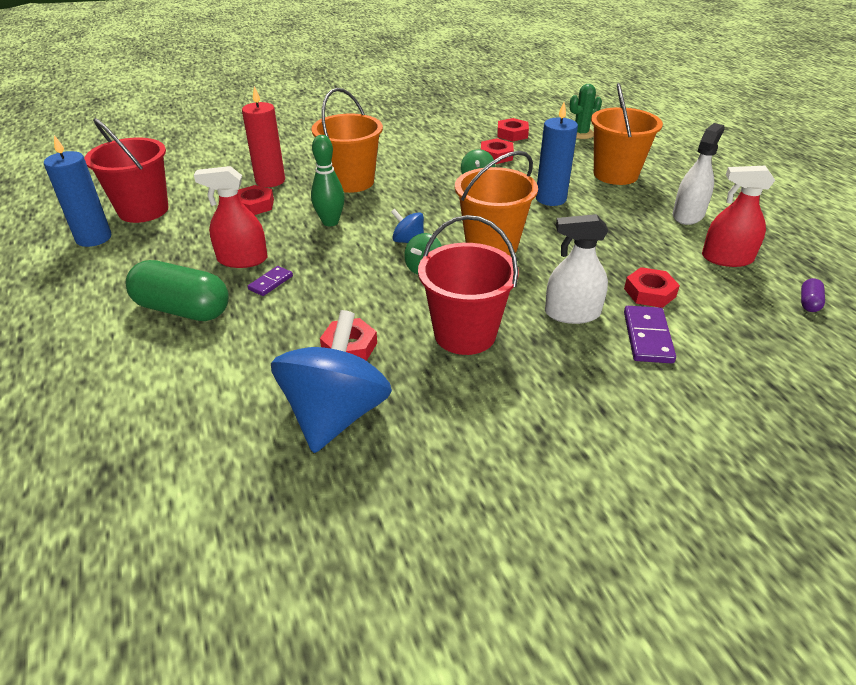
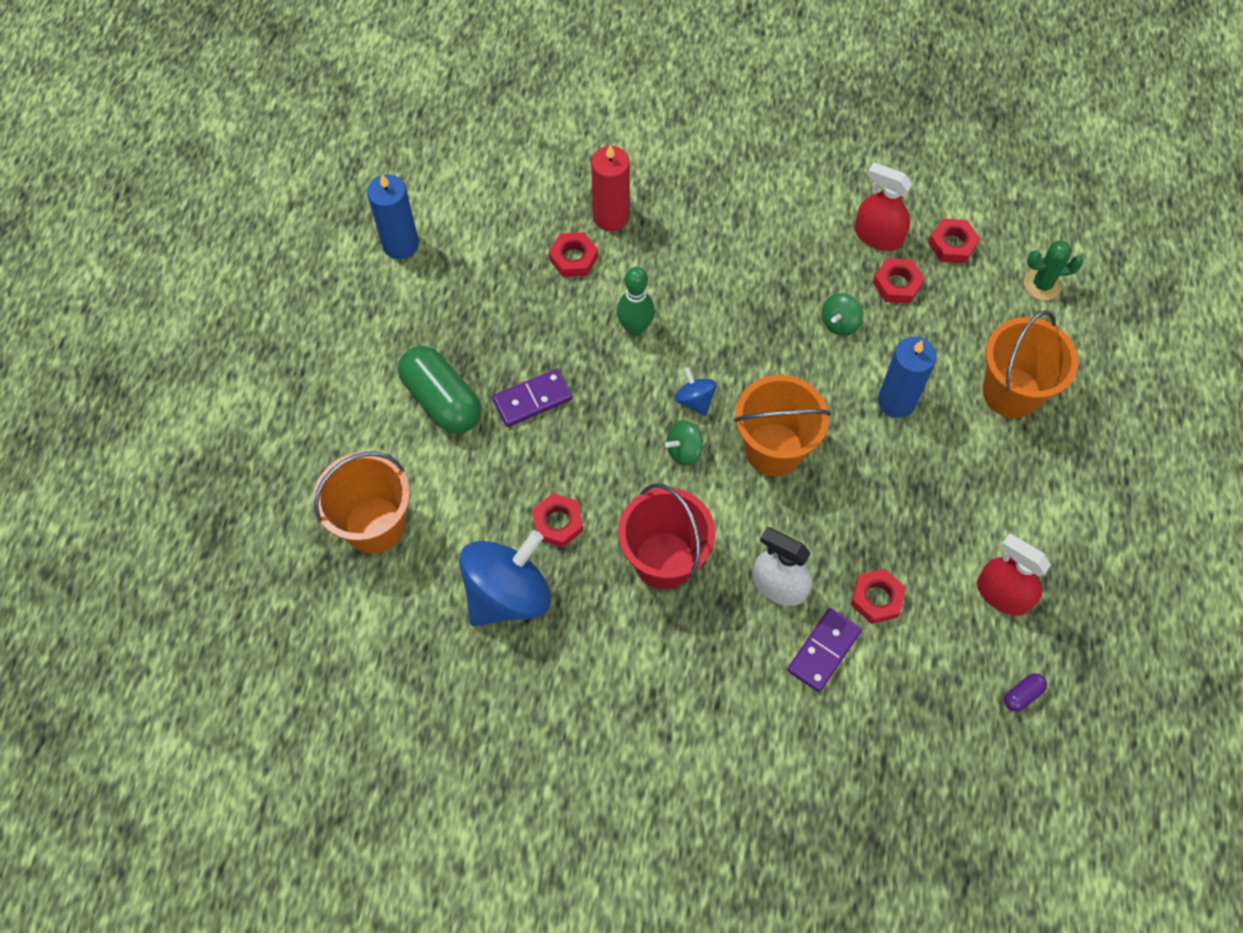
camera: 30 degrees right, 25 degrees up
red bucket [84,118,168,223] -> none
red spray bottle [194,166,267,268] -> red spray bottle moved to [855,162,912,251]
purple domino [248,266,293,296] -> purple domino [492,369,573,427], size x1.64
orange bucket [311,88,383,193] -> orange bucket moved to [313,452,410,554]
white spray bottle [672,123,725,225] -> none

